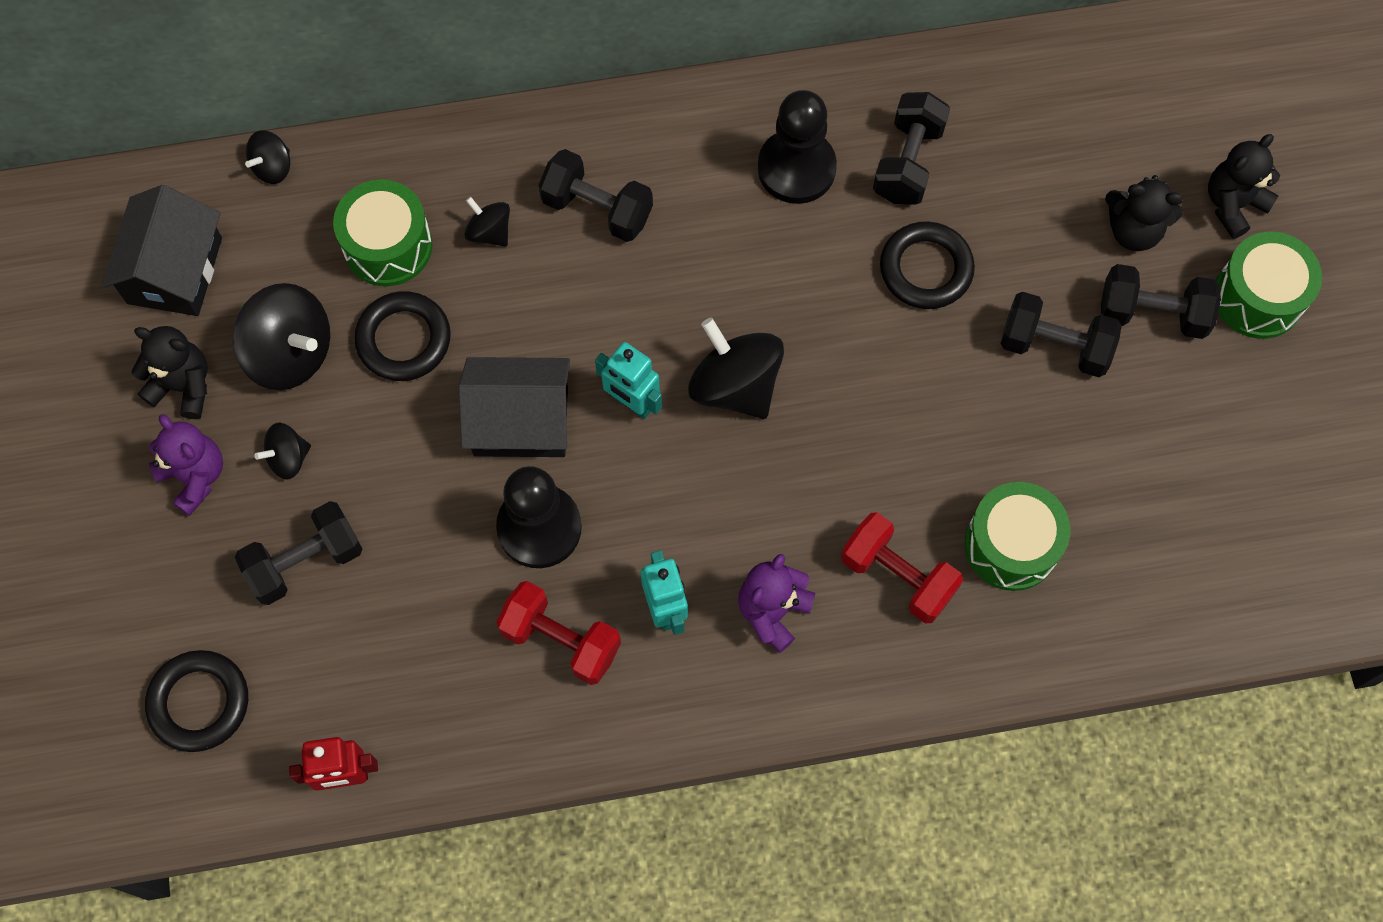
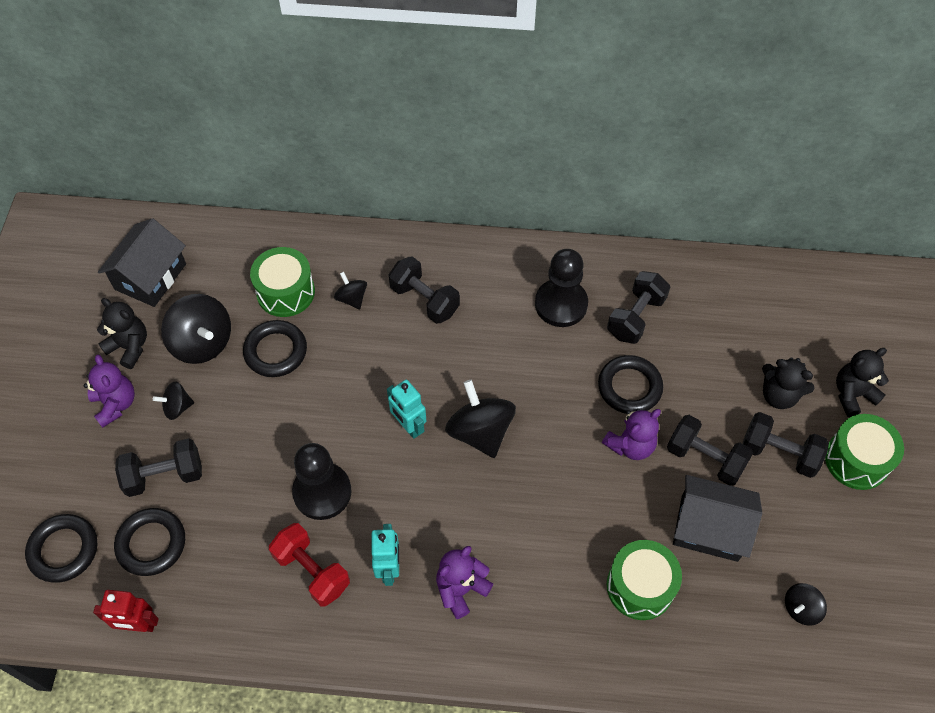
camera: 15 degrees right, 10 degrees down
black spinning top [245,130,290,184] -> black spinning top moved to [785,583,827,626]
black house [459,357,570,457] -> black house moved to [673,475,762,562]
red dumbbell [841,512,963,623] -> none
none -> black ring [114,508,185,576]
none -> purple teddy bear [602,409,661,460]

